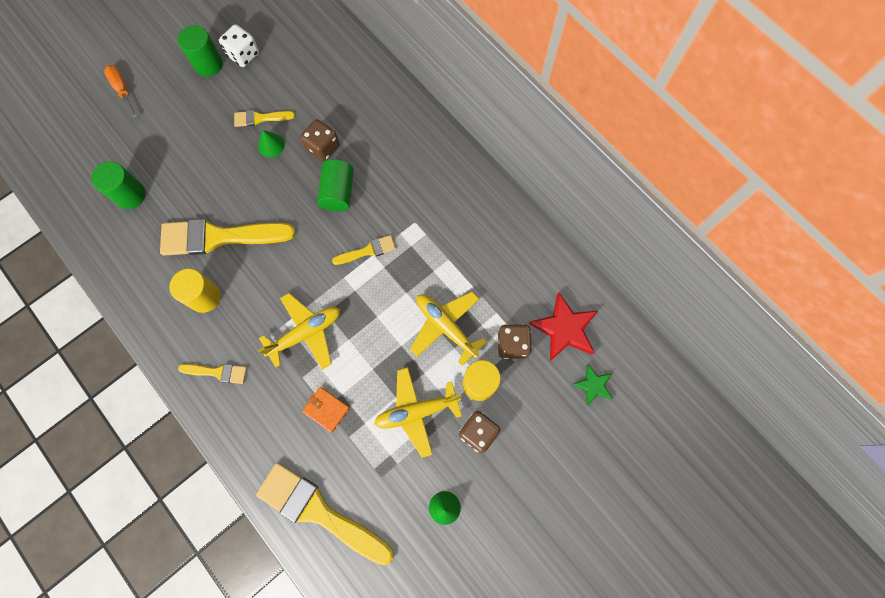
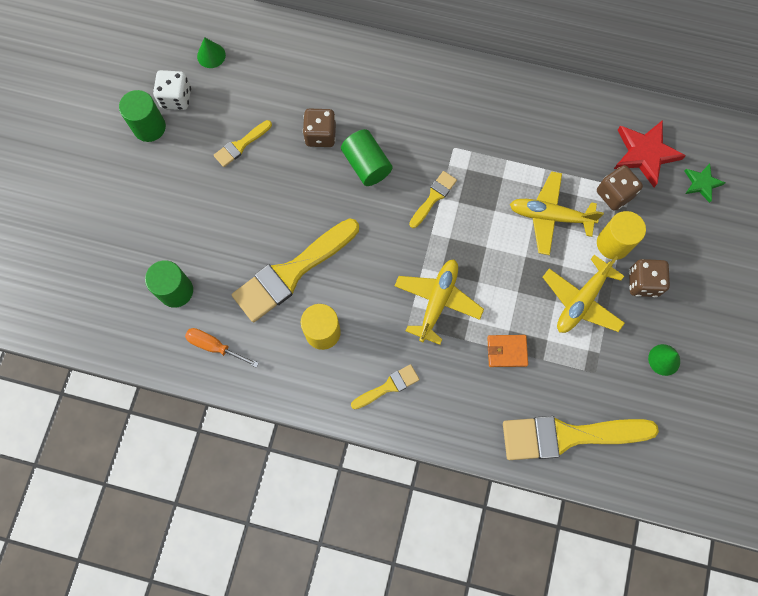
camera: 35 degrees left, 0 degrees up
orange screwdriver [104,65,137,118] -> orange screwdriver moved to [185,328,259,368]
green cone [258,130,285,158] -> green cone moved to [197,37,226,68]

